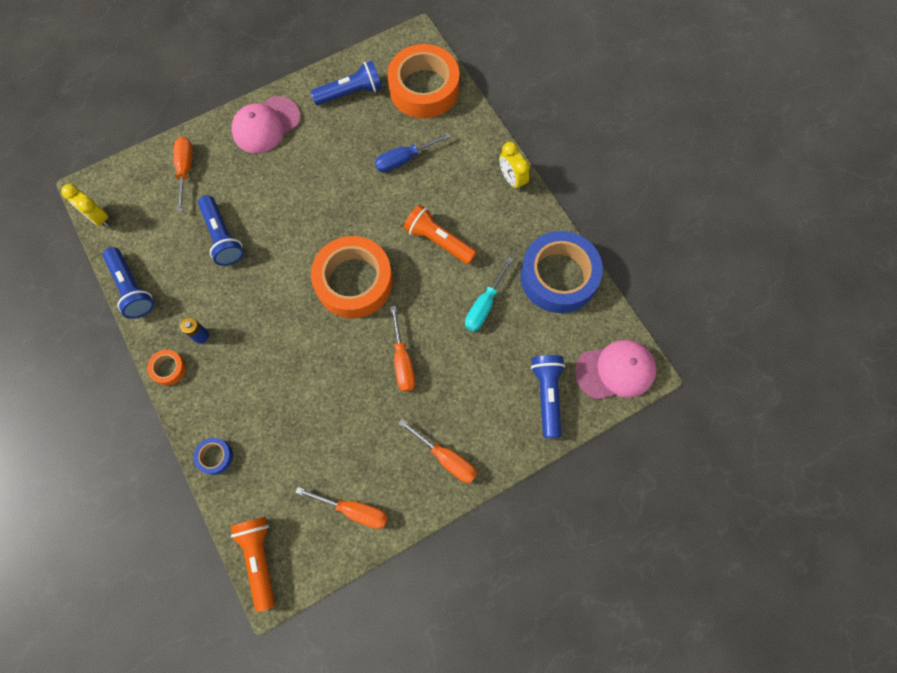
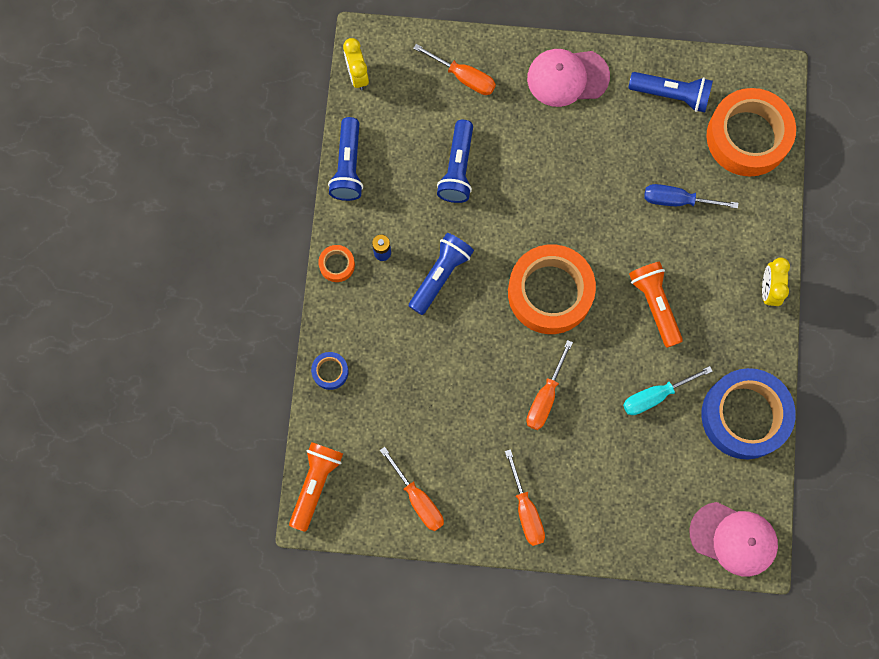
camera: 35 degrees right, 5 degrees up
orange screwdriver [173,137,193,212] -> orange screwdriver turned 90 degrees clockwise [413,44,496,95]
blue flashlight [531,355,565,438] -> blue flashlight moved to [409,233,474,315]

